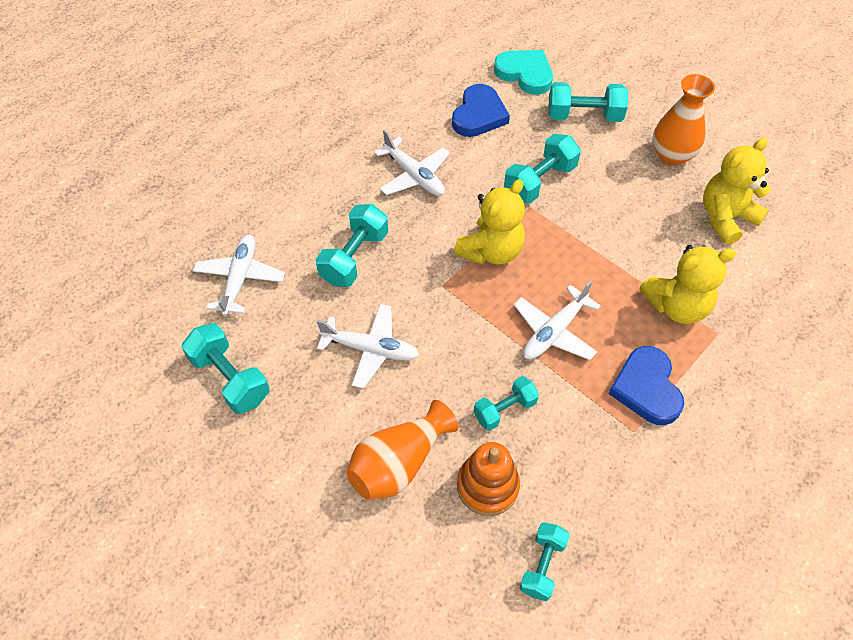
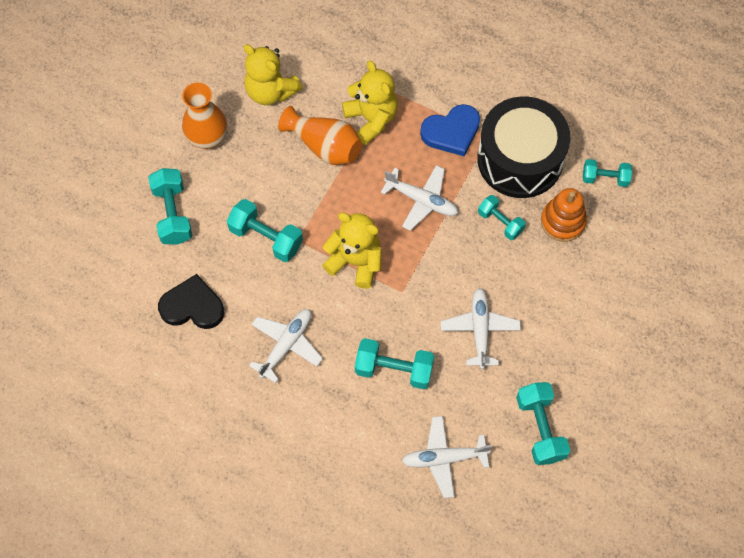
camera: 105 degrees left, 10 degrees up
turquoise dumbbell [182,323,270,414] -> turquoise dumbbell turned 45 degrees counterclockwise [516,382,570,465]
orange vase [346,400,458,500] -> orange vase moved to [278,106,362,165]
blue heart [452,84,510,137] -> black heart [158,274,225,329]
turquoise heart [494,50,553,95] -> none
none -> black drum [477,96,570,198]

